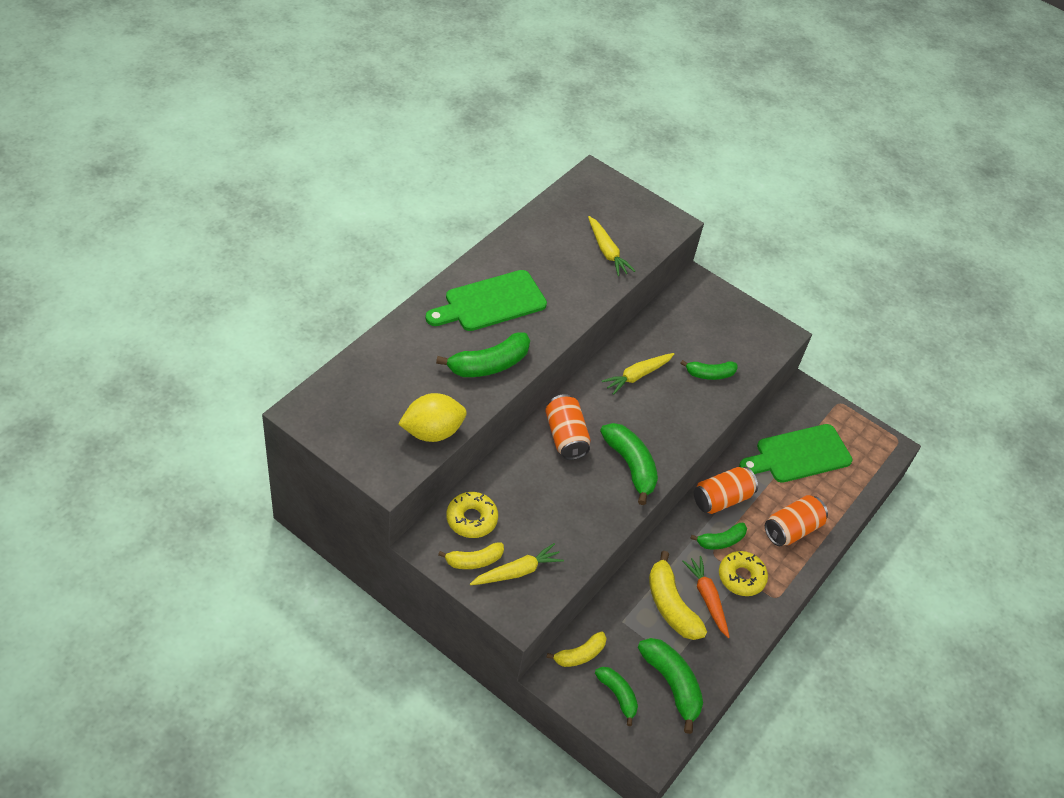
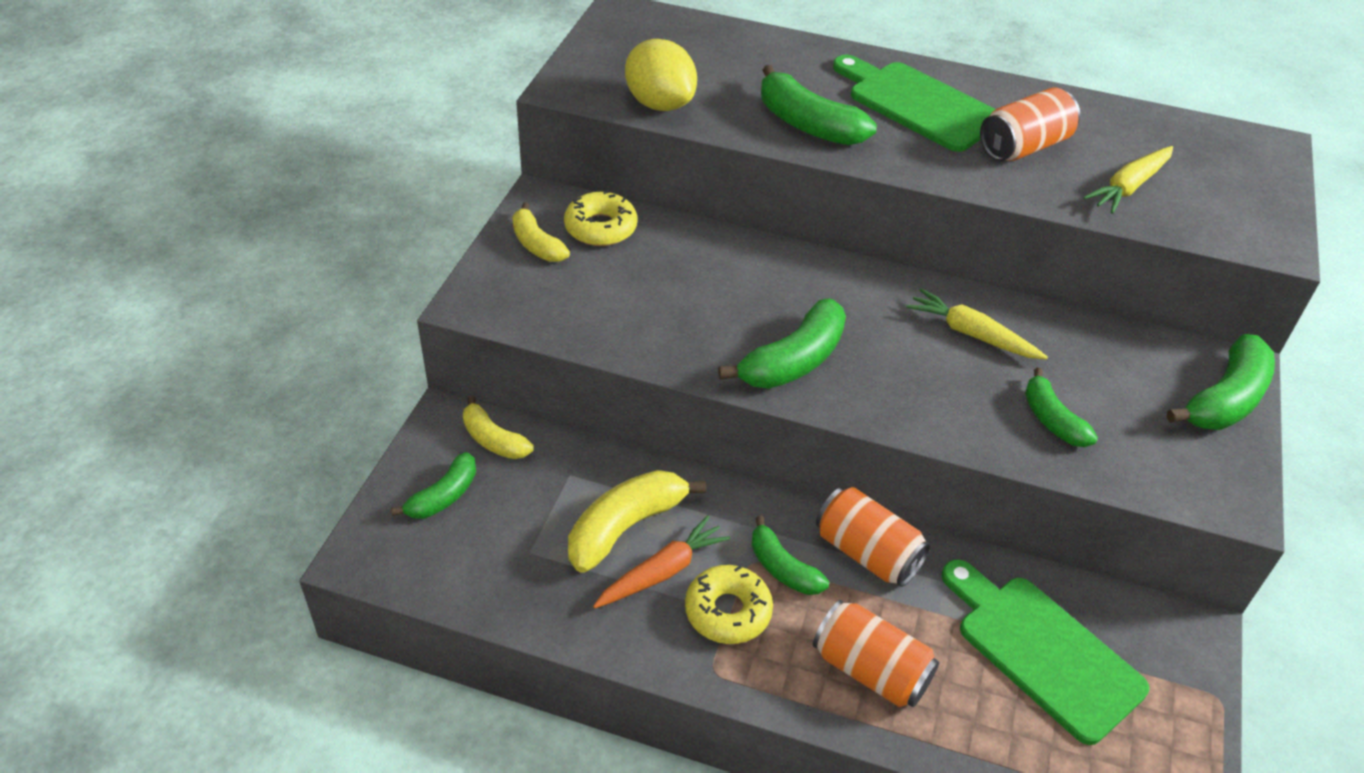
camera: 75 degrees right, 5 degrees down
yellow carrot [470,543,564,585] -> none
orange can [545,394,591,460] -> orange can moved to [980,87,1080,161]
green banana [638,638,703,734] -> green banana moved to [1167,334,1275,430]

